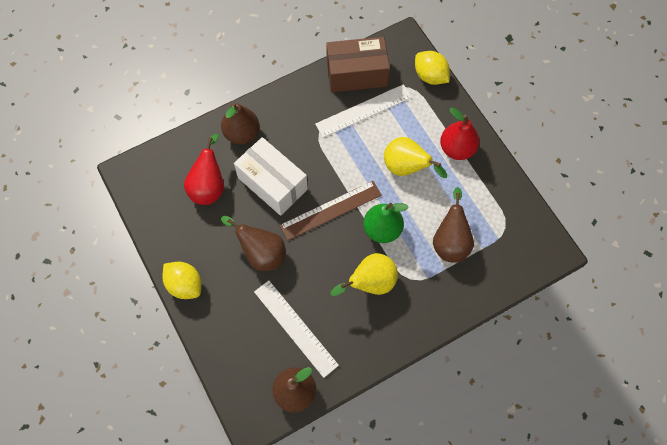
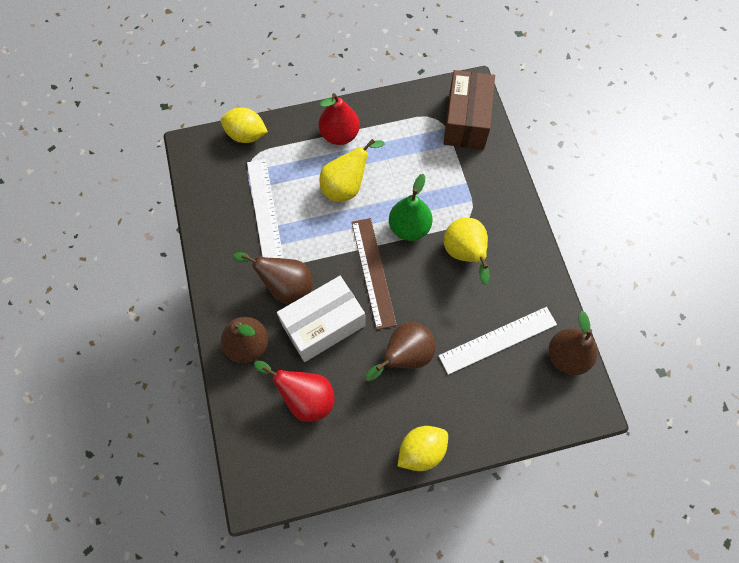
camera: 75 degrees left, 0 degrees up
brown box [326,37,390,92] -> brown box moved to [443,70,495,150]
yellow lemon [415,51,450,85] -> yellow lemon turned 45 degrees clockwise [221,107,268,143]
brown pear [433,187,474,263] -> brown pear moved to [233,252,313,304]

